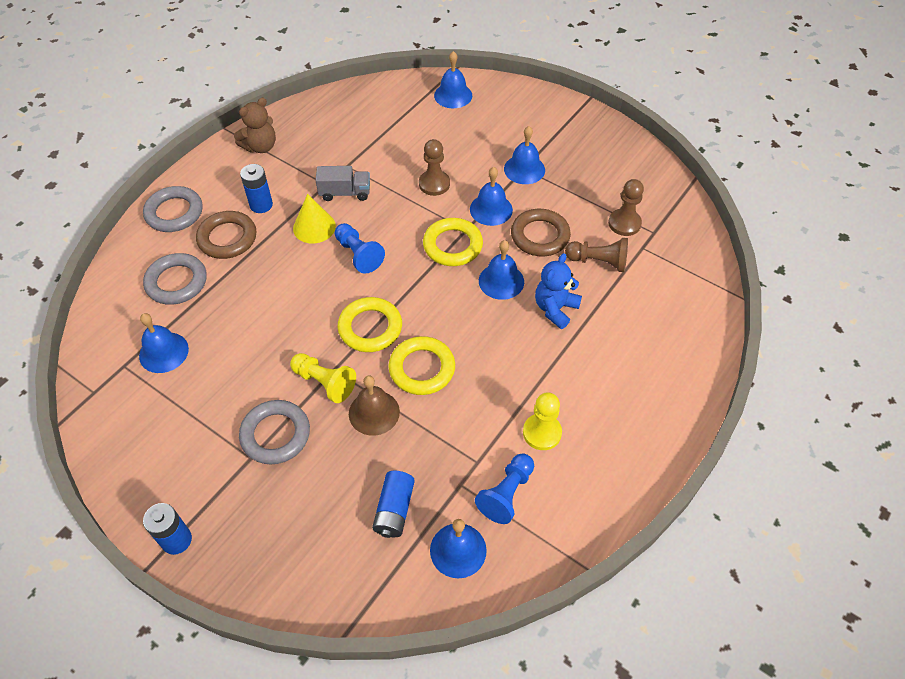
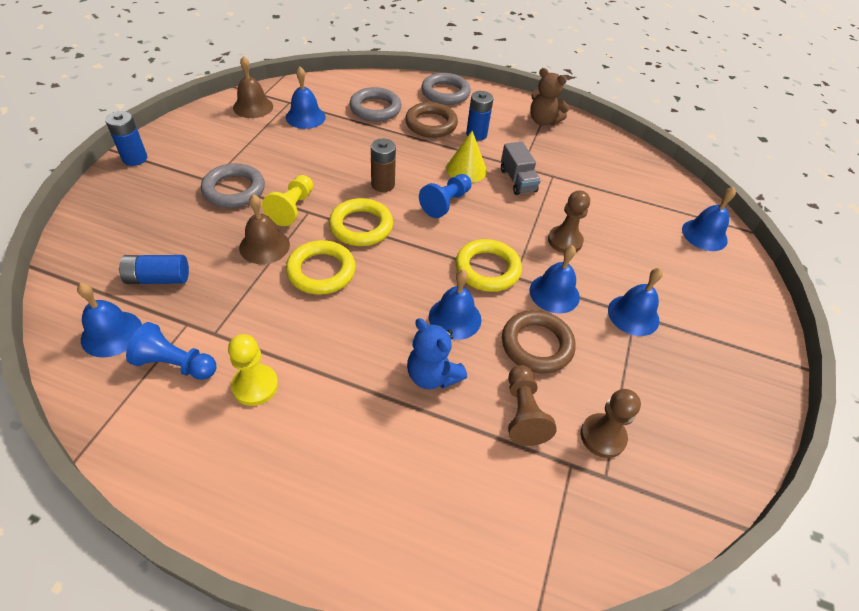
camera: 70 degrees right, 5 degrees down
blue teddy bear [535,253,582,329] -> blue teddy bear turned 150 degrees counterclockwise [407,318,467,389]
none -> brown bell [233,56,273,118]
none -> brown battery [371,139,396,192]

